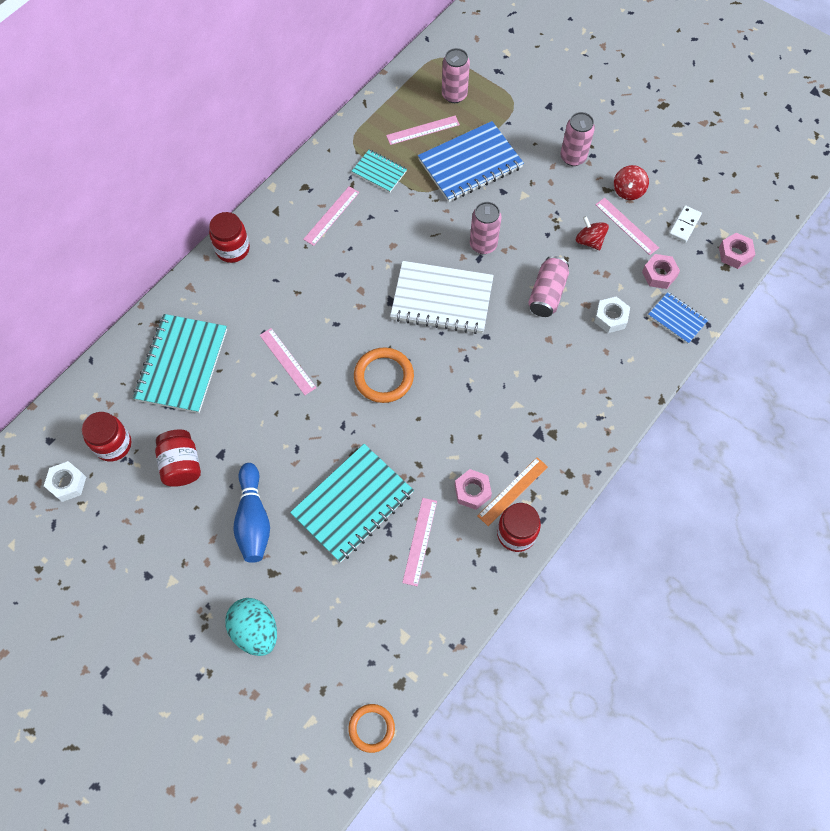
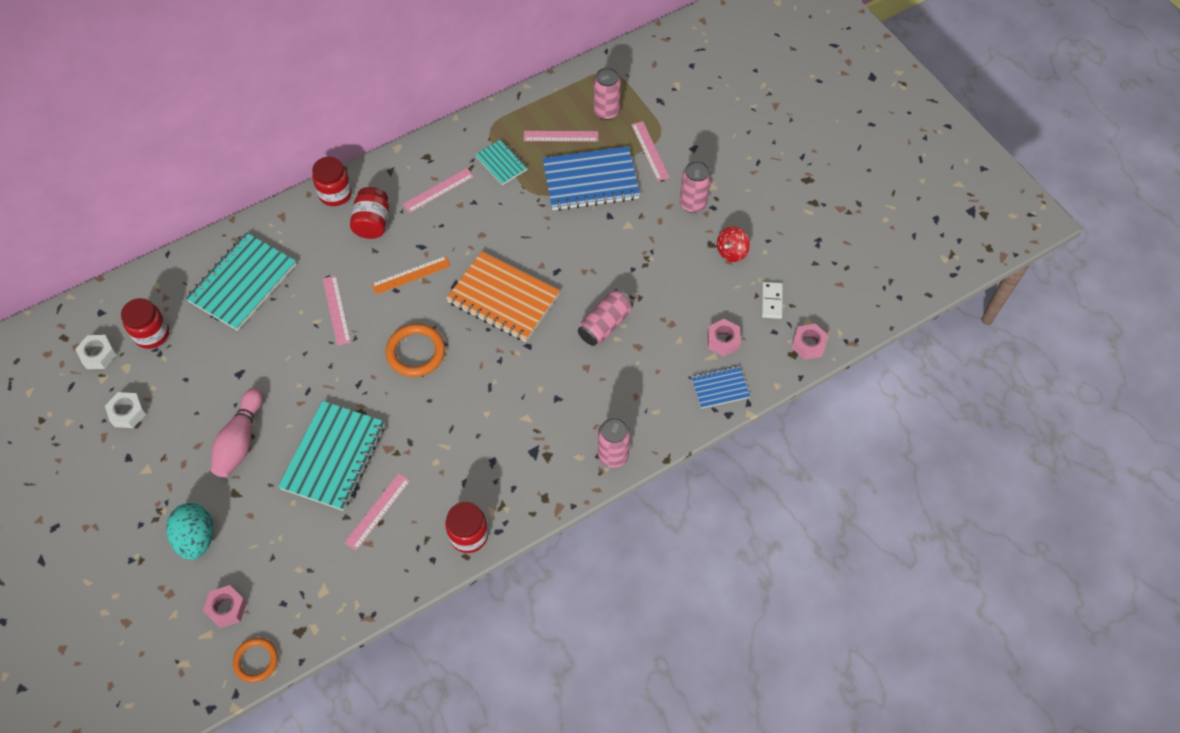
camera: 20 degrees right, 5 degrees down
red jar [155,429,201,487] -> red jar moved to [350,187,389,239]
blue bowling pin [233,463,270,563] -> pink bowling pin [211,387,263,477]
turquoise notebook [290,444,414,563] -> turquoise notebook turned 45 degrees counterclockwise [278,401,385,511]
white notebook [390,261,494,334] -> orange notebook [446,251,560,342]
pink nut [455,469,492,510] -> pink nut moved to [203,585,247,628]
pink can [470,202,502,254] -> pink can moved to [598,417,630,468]
orange ruler [478,457,548,526] -> orange ruler moved to [371,256,451,295]
red spinning top [576,216,609,250] -> none
white nut [594,296,630,333] -> white nut moved to [105,392,146,428]
pink ruler [595,198,659,255] -> pink ruler moved to [631,121,670,181]
blue notebook [648,292,708,344] -> blue notebook turned 75 degrees counterclockwise [691,366,750,409]
white domino [669,205,702,243] -> white domino turned 45 degrees counterclockwise [762,282,783,319]

